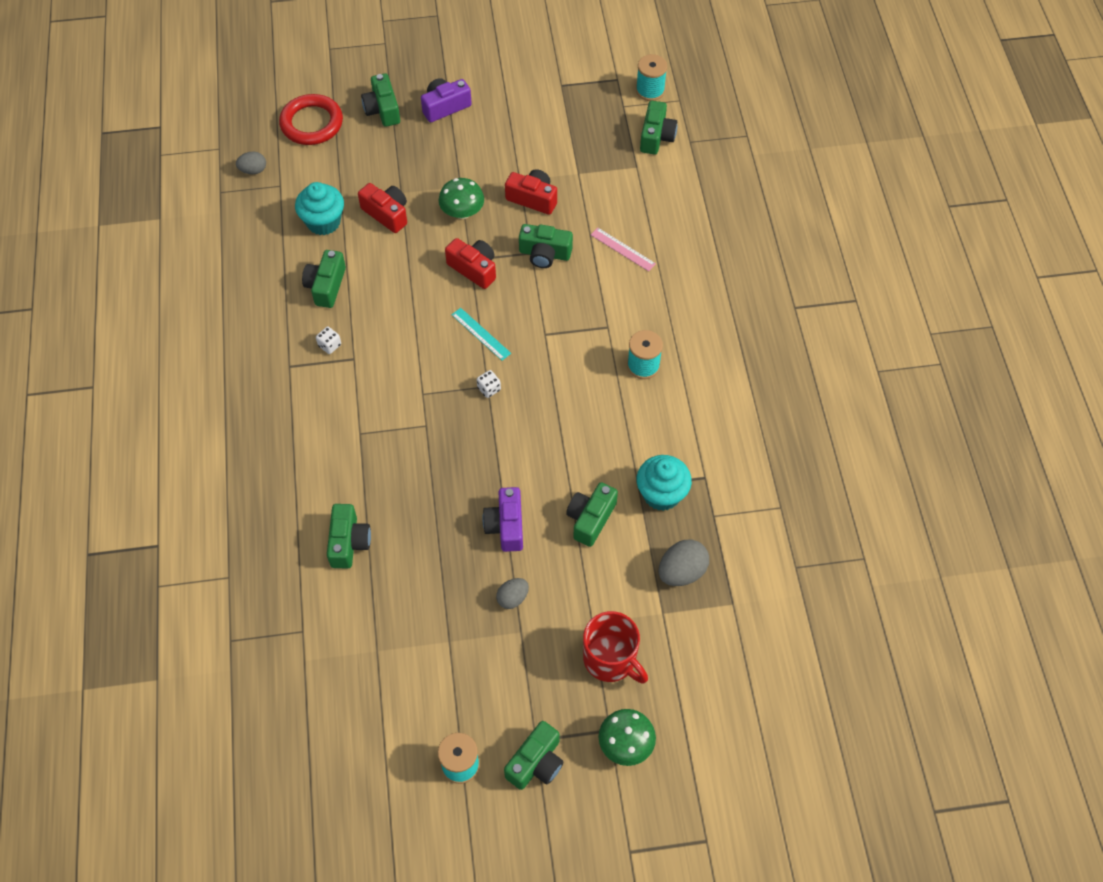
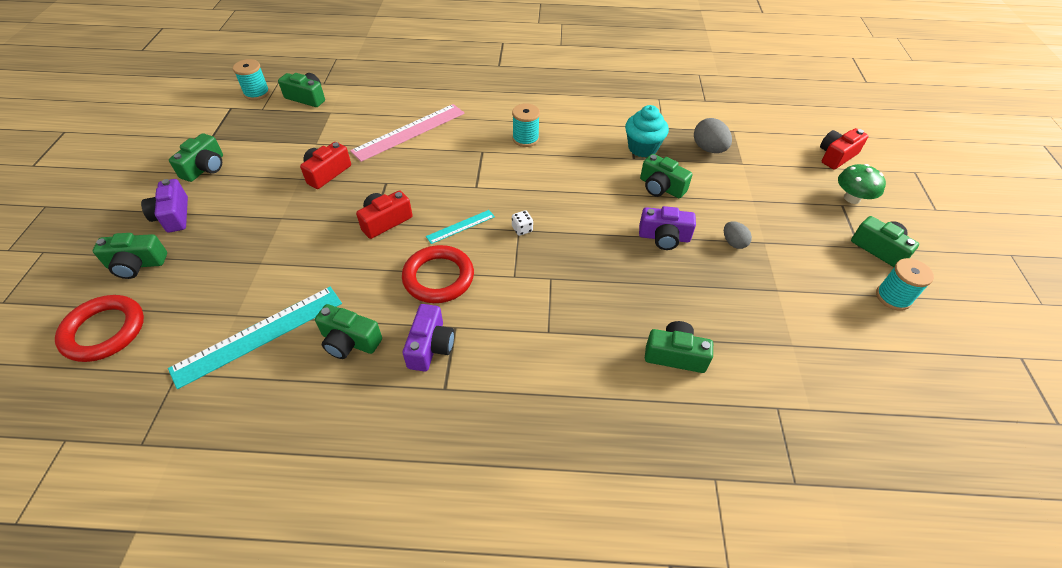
camera: 80 degrees left, 10 degrees down
grey egg [236,151,266,174] -> none
turquoise cupcake [295,182,344,235] -> turquoise ruler [168,287,342,389]
white dice [316,327,341,354] -> purple camera [403,304,454,372]
red camera [358,183,407,233] -> red camera moved to [820,128,869,169]
green mushroom [438,178,484,219] -> none
green camera [519,224,573,268] -> green camera moved to [169,133,223,182]
red mug [583,611,648,684] -> none
pink ruler [591,228,656,271] -> pink ruler [350,104,465,162], size x1.98
none -> red ring [402,245,474,303]

